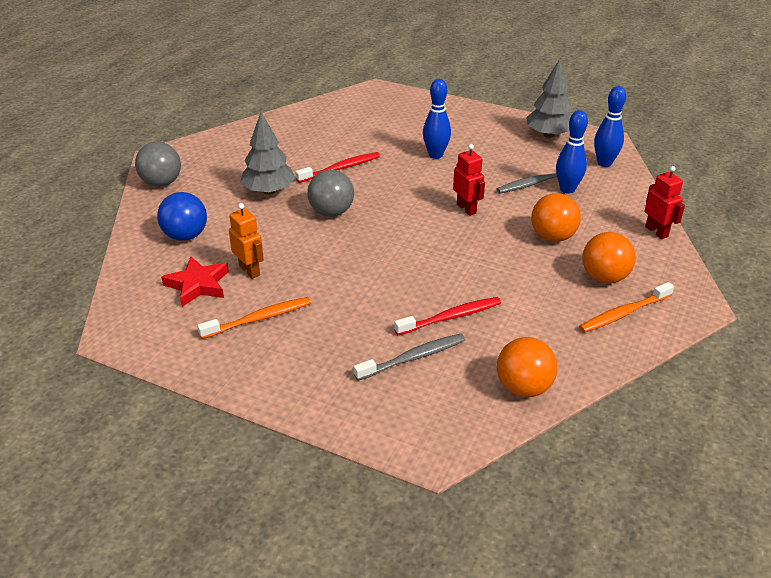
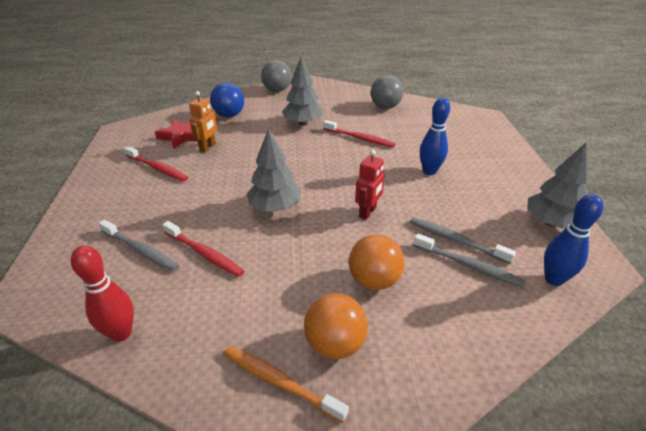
camera: 60 degrees right, 0 degrees up
orange toothbrush [197,297,311,339] -> red toothbrush [124,146,188,181]
grey ball [307,170,354,217] -> grey ball moved to [371,75,403,109]
orange ball [497,337,557,397] -> red bowling pin [71,246,134,342]
blue bowling pin [556,110,588,194] -> grey toothbrush [413,234,526,288]
red robot [644,166,685,239] -> none
none -> grey tree [247,128,301,212]

